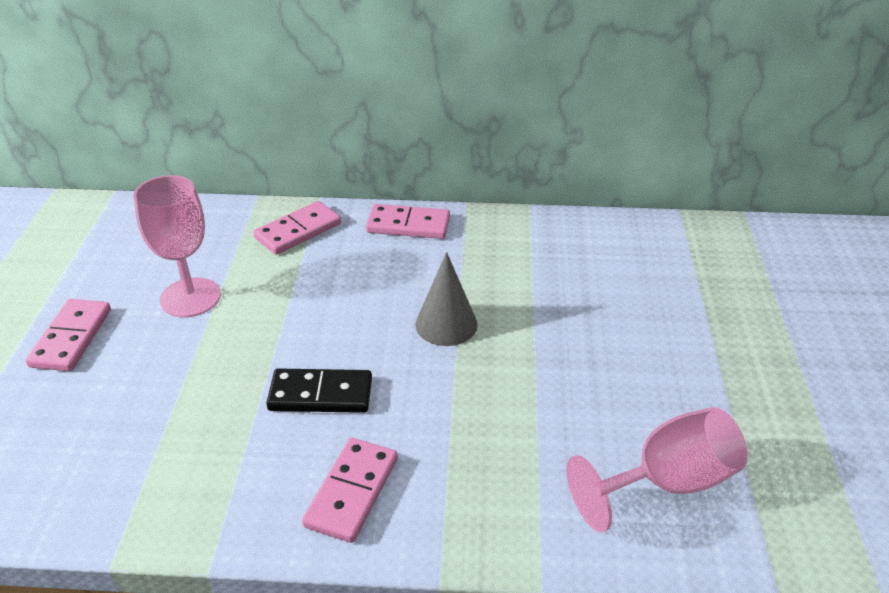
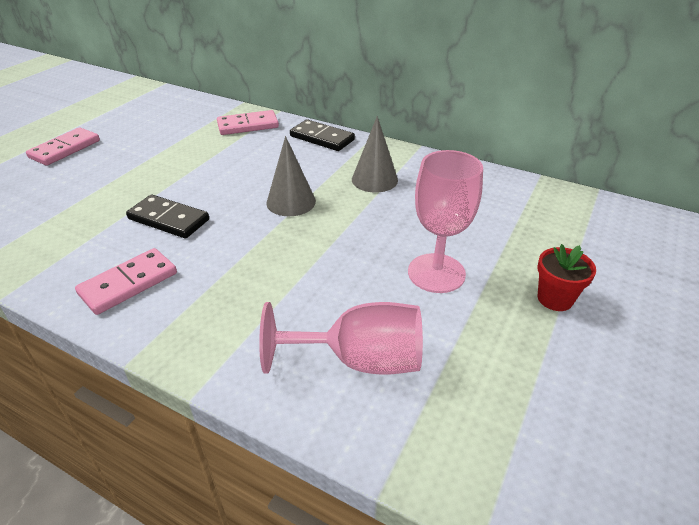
camera: 25 degrees right, 0 degrees up
pink goblet [133,175,221,318] -> pink goblet moved to [408,150,483,293]
pink domino [366,204,450,239] -> black domino [290,119,355,151]
none -> grey cone [352,116,398,192]
none -> red flower pot [538,244,596,311]

